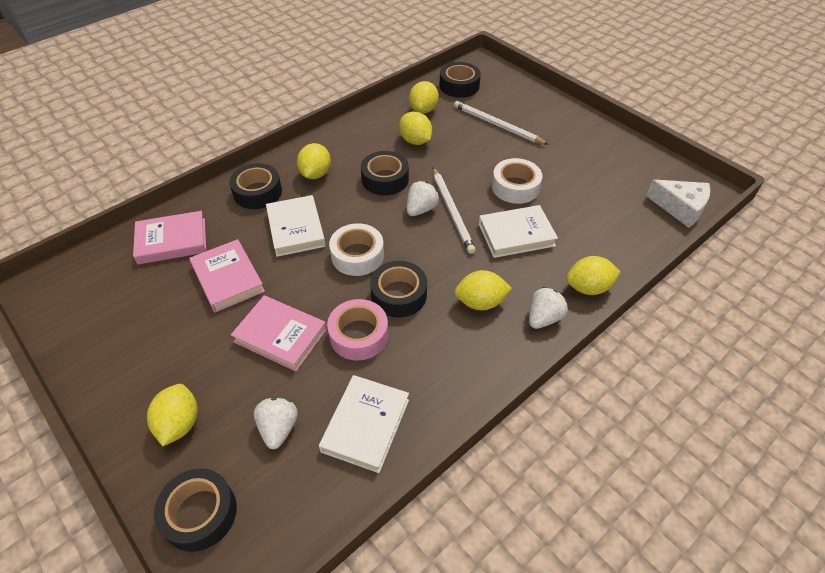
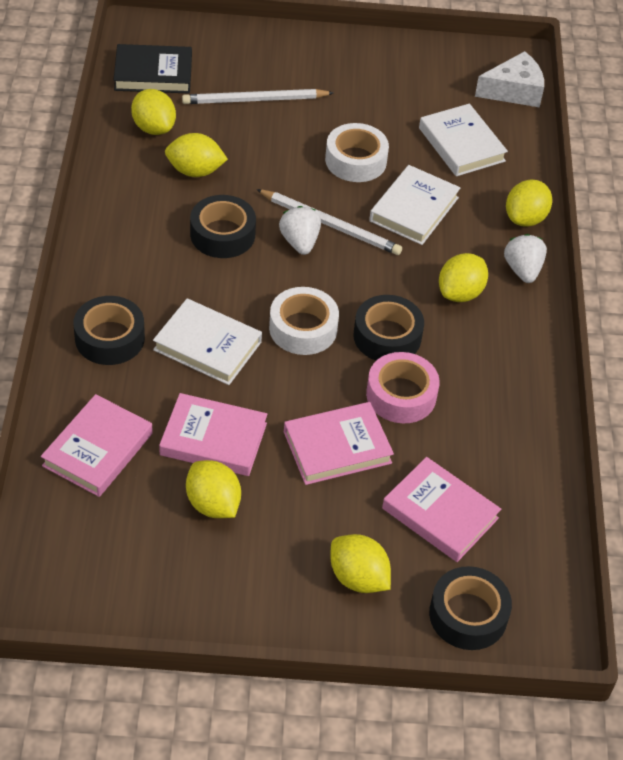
camera: 50 degrees left, 0 degrees up
white strawberry [254,397,298,449] -> pink book [382,457,501,562]
yellow lemon [297,143,331,179] -> yellow lemon moved to [186,460,241,518]
white book [319,375,409,473] -> white book moved to [419,104,508,176]
black tape [439,62,481,98] -> black book [114,44,192,93]

